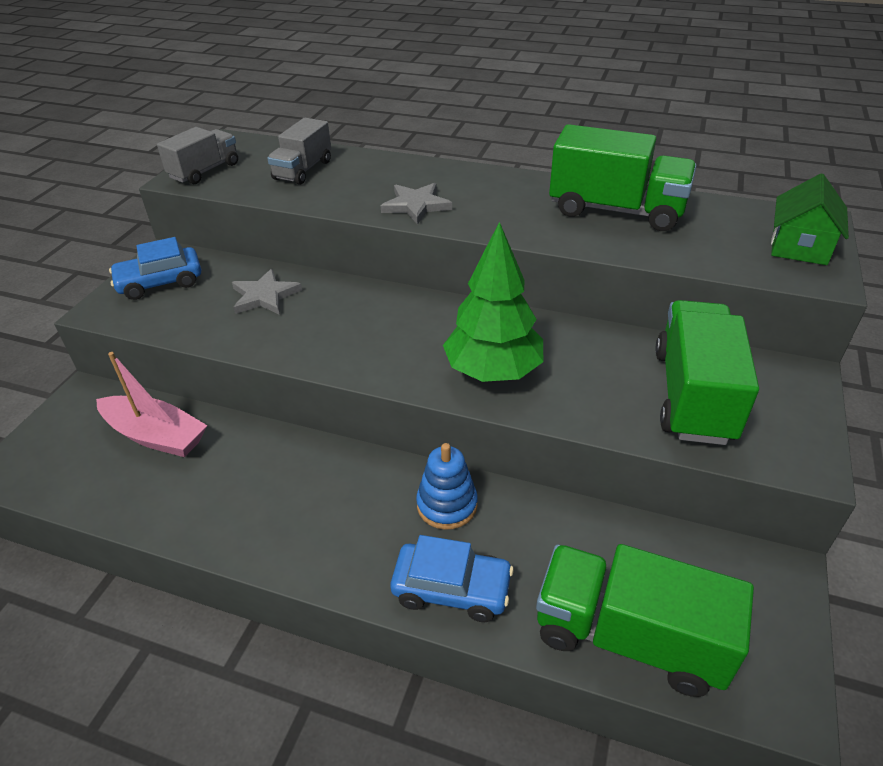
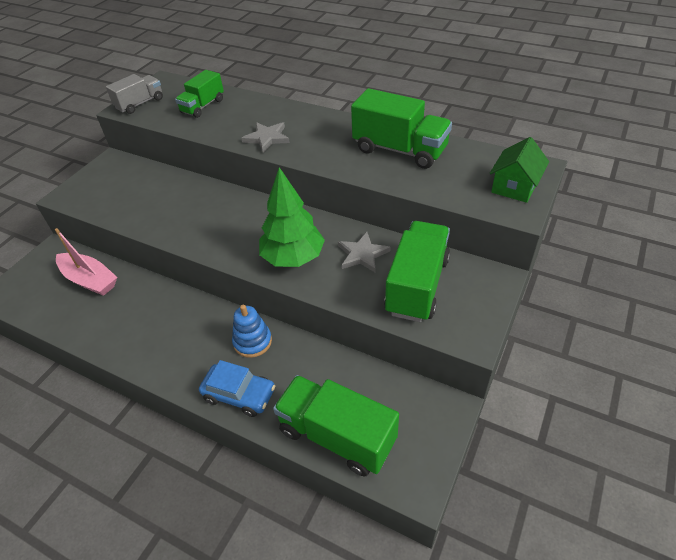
camera: 10 degrees right, 5 degrees up
blue car [109,237,201,300] -> none
grey star [232,269,302,315] -> grey star moved to [338,232,390,272]
grey truck [267,118,331,185] -> green truck [175,70,224,118]

